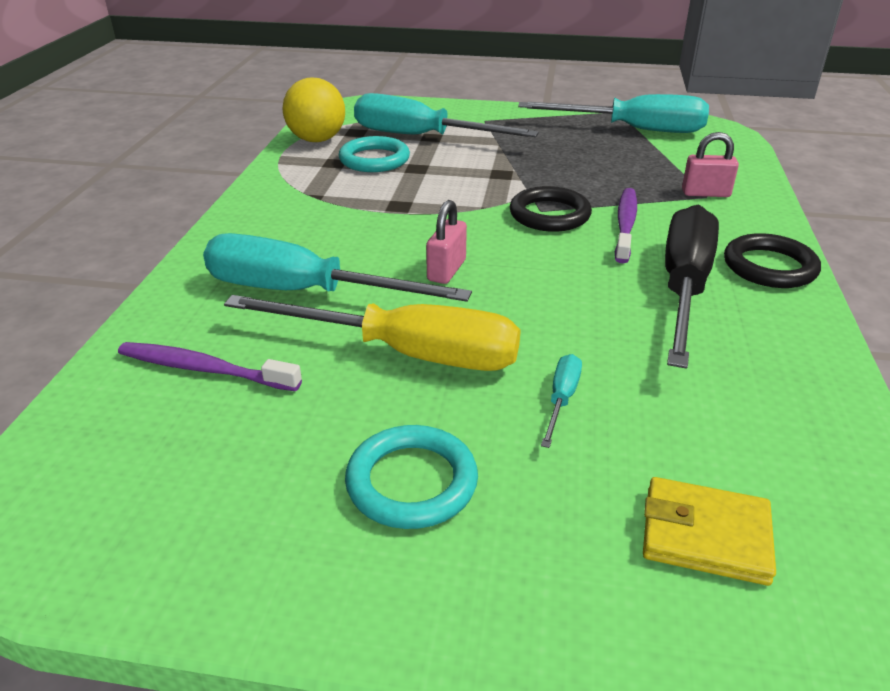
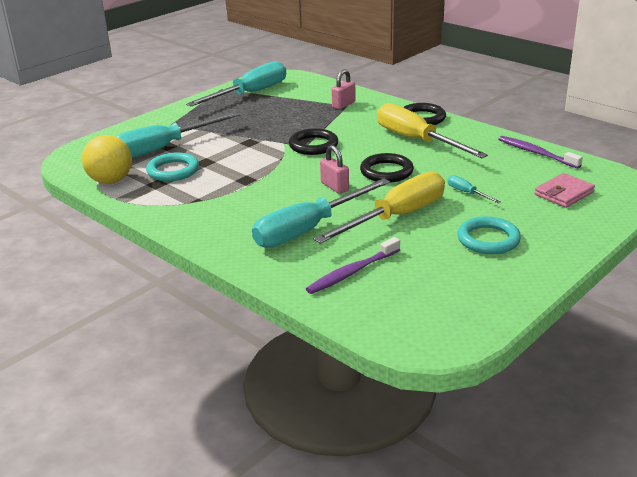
camera: 55 degrees left, 5 degrees down
purple toothbrush [615,188,637,264] -> purple toothbrush moved to [498,136,583,169]
yellow wallet [643,477,776,586] -> pink wallet [535,173,595,208]
black screwdriver [665,205,719,369] -> yellow screwdriver [377,103,488,158]
none -> black ring [360,153,414,183]

